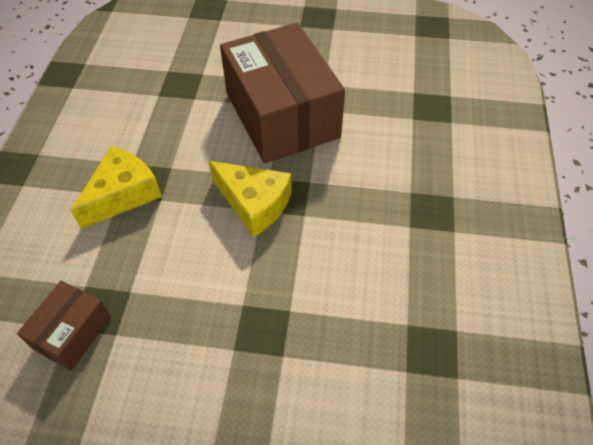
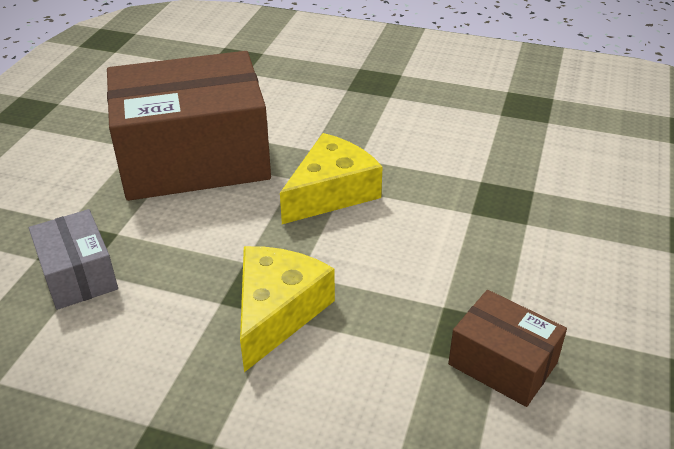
camera: 80 degrees left, 15 degrees down
yellow cheese [71,146,162,229] -> yellow cheese turned 60 degrees clockwise [240,246,335,372]
none -> grey box [29,209,118,310]

